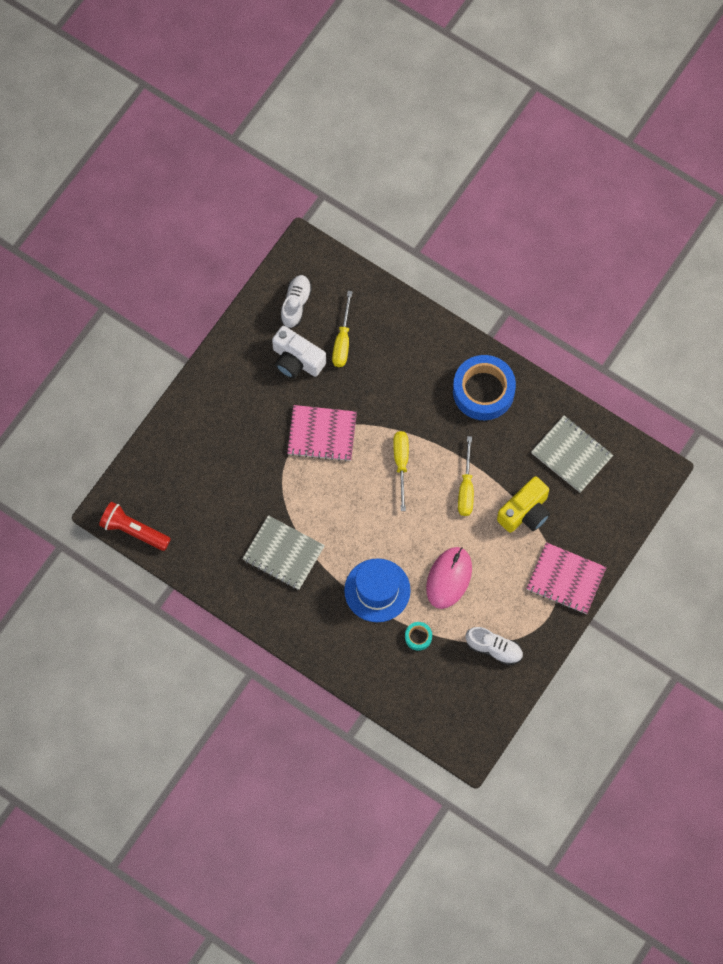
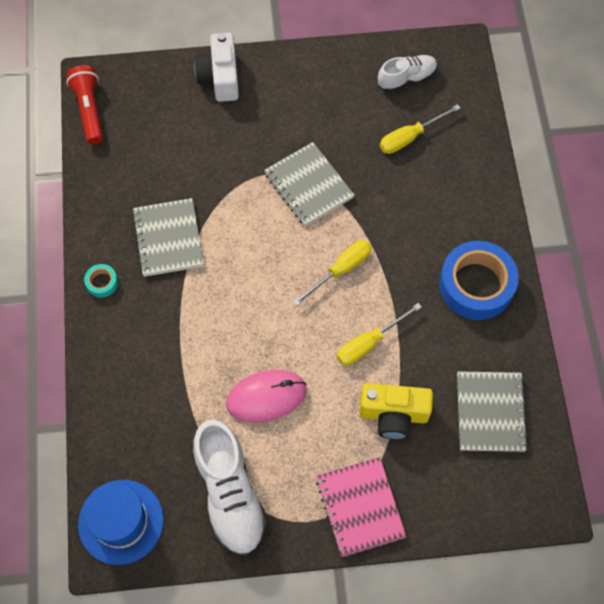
camera: 50 degrees right, 5 degrees down
white camera [272,326,326,379] -> white camera moved to [194,33,239,102]
pink notebook [287,405,357,462] -> grey notebook [264,142,355,226]
blue hat [344,558,411,622] -> blue hat moved to [78,480,164,565]
turquoise tape [405,622,432,651] -> turquoise tape moved to [84,264,118,298]
white shoe [465,627,523,665] -> white shoe [193,420,268,557], size x1.72

